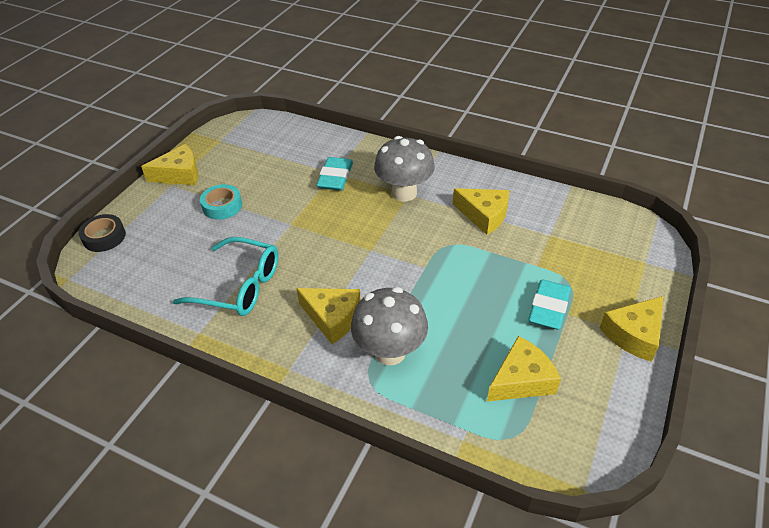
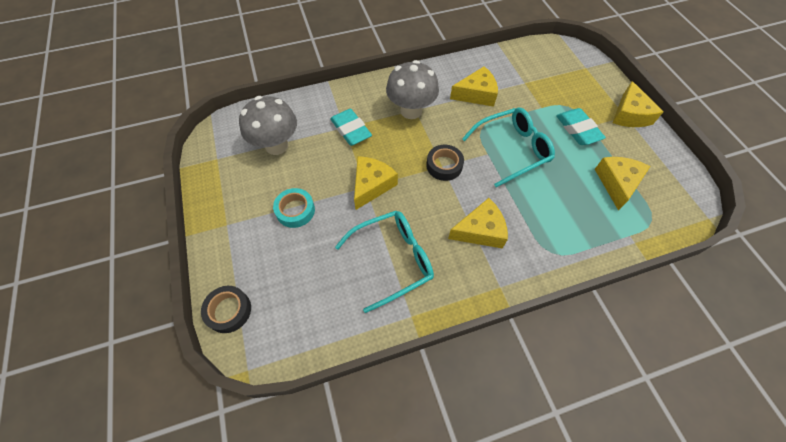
camera: 45 degrees left, 15 degrees up
yellow cheese [141,144,198,185] -> yellow cheese moved to [354,156,398,210]
grey mushroom [351,287,428,365] -> grey mushroom moved to [239,96,297,155]
none -> black tape [426,145,464,181]
none -> turquoise glasses [462,108,555,187]

